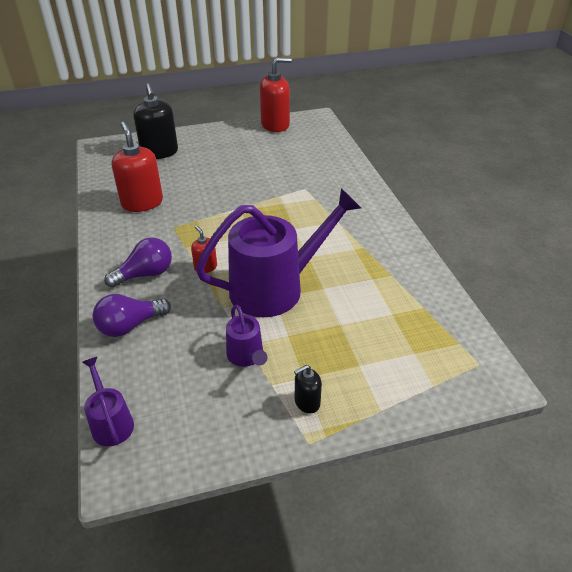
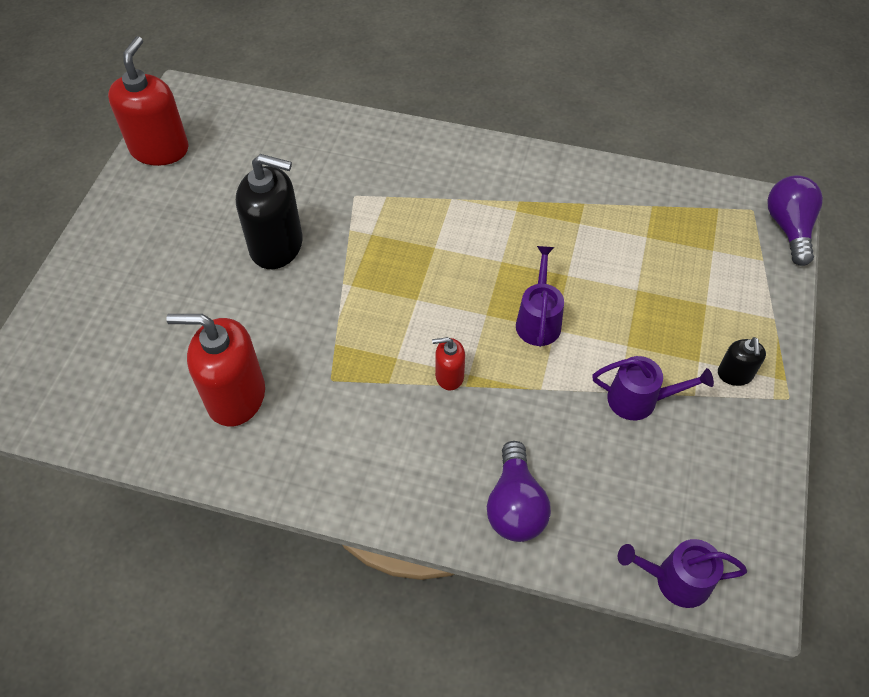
camera: 60 degrees left, 15 degrees up
purple light bulb [104,237,172,288] -> purple light bulb moved to [767,175,823,266]
black soap dispenser [134,83,178,159] -> black soap dispenser moved to [236,154,303,269]
purple watering can [196,188,361,317] -> purple watering can [516,246,564,347], size x0.46

